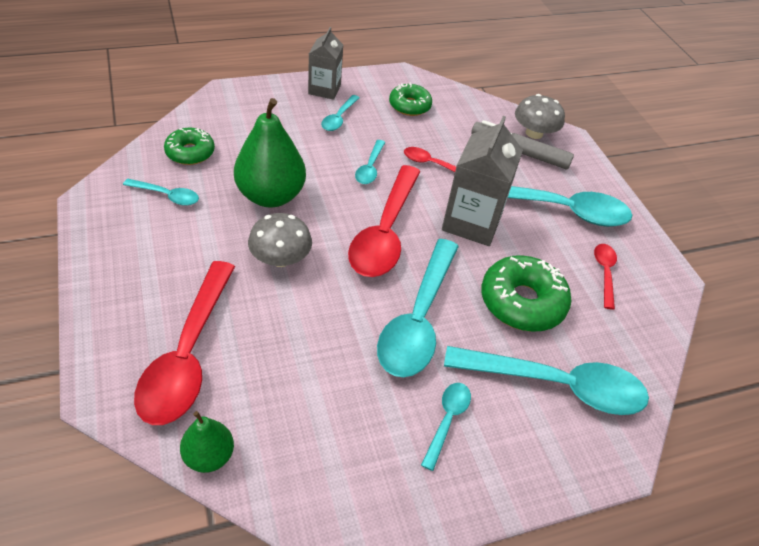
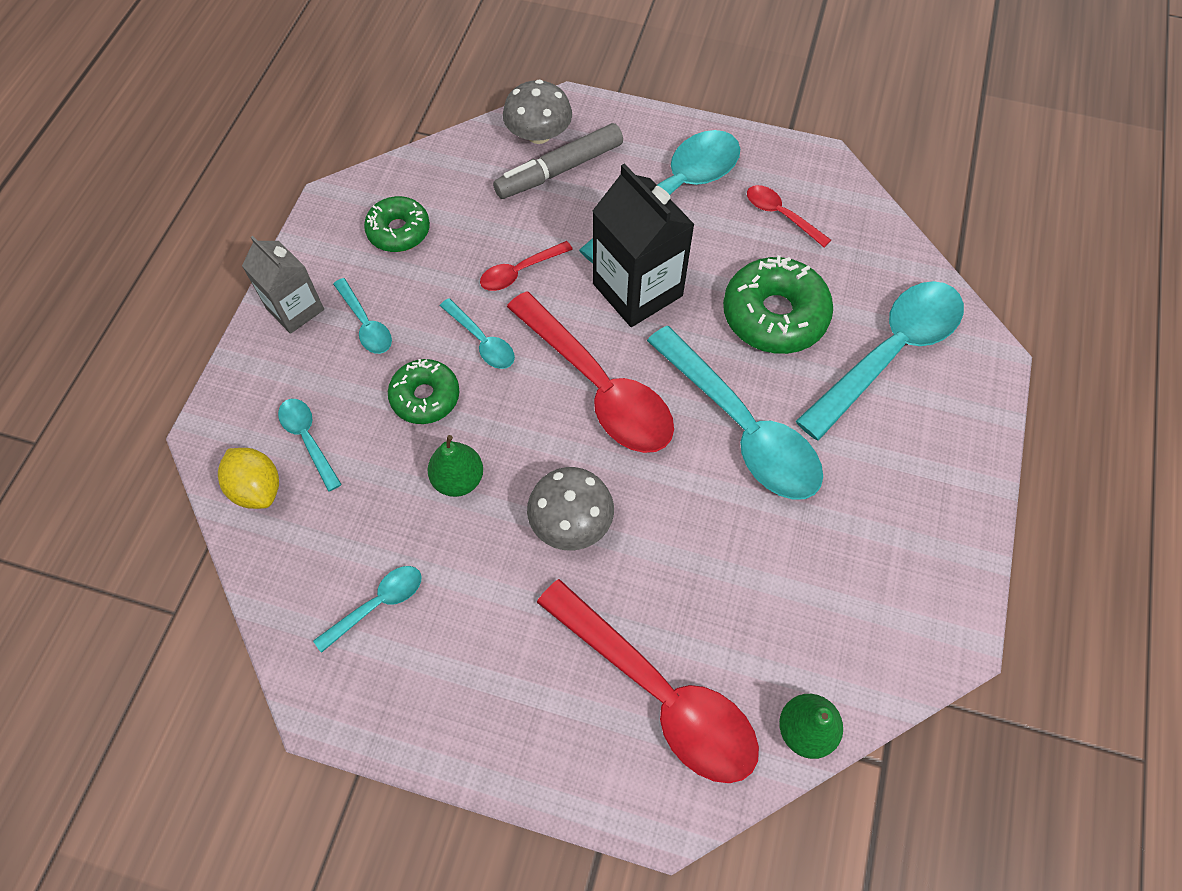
camera: 50 degrees left, 15 degrees up
green donut [164,128,215,165] -> green donut moved to [388,359,459,424]
green pear [234,98,306,207] -> green pear [428,435,483,497], size x0.54
turquoise spoon [421,383,471,471] -> turquoise spoon moved to [278,399,342,492]
grey carton [442,116,523,246] -> black carton [592,163,695,327]
none -> yellow lemon [218,448,279,509]

